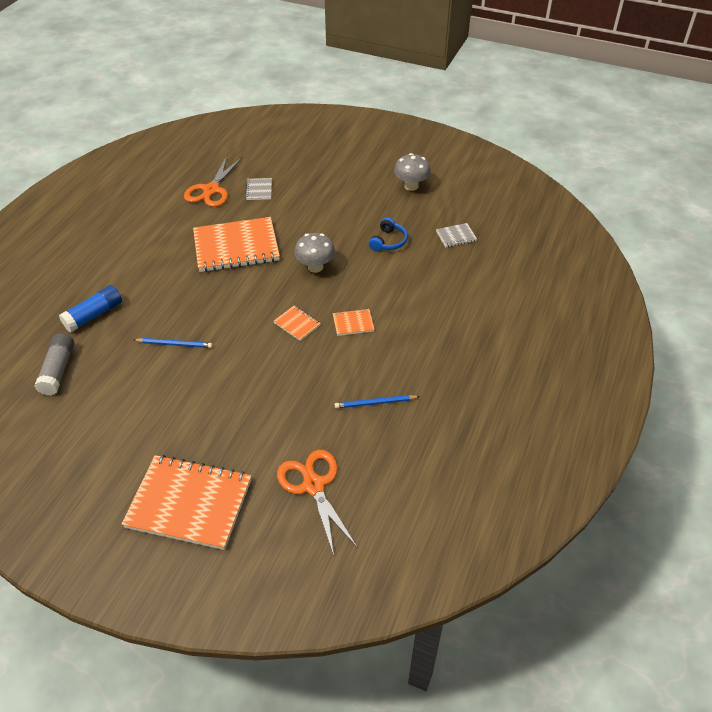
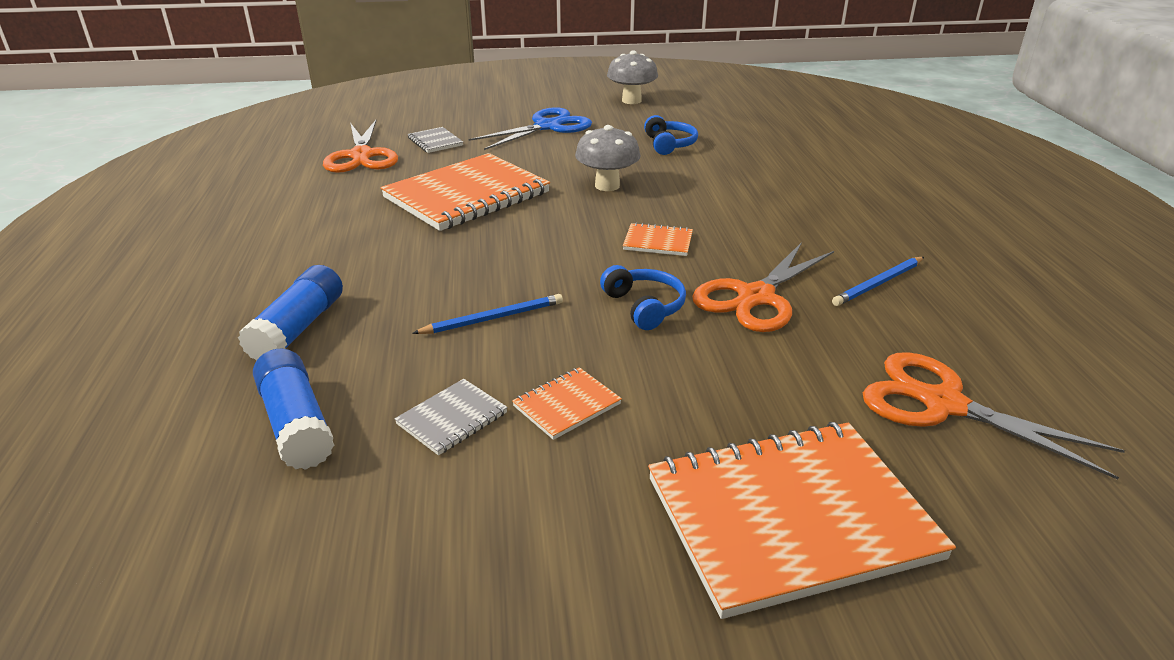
camera: 30 degrees left, 15 degrees down
grey glue stick [34,334,74,395] -> blue glue stick [253,349,335,470]
orange notebook [333,309,375,336] -> orange notebook moved to [512,367,622,440]
grey notebook [436,223,477,248] -> grey notebook moved to [394,379,508,455]
none -> blue scissors [469,107,592,150]
none -> blue headphones [600,265,686,330]
none -> orange scissors [692,242,834,332]

